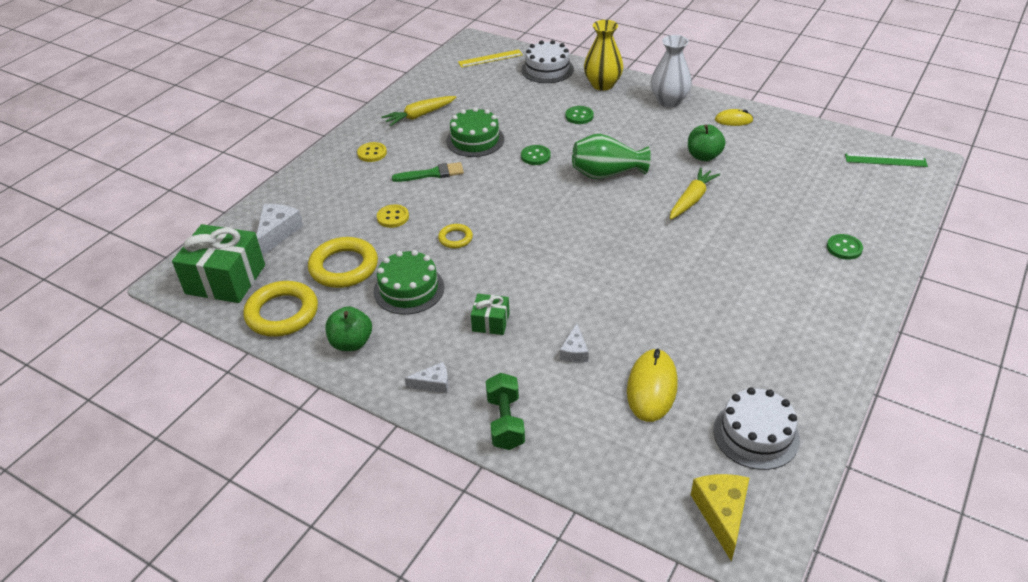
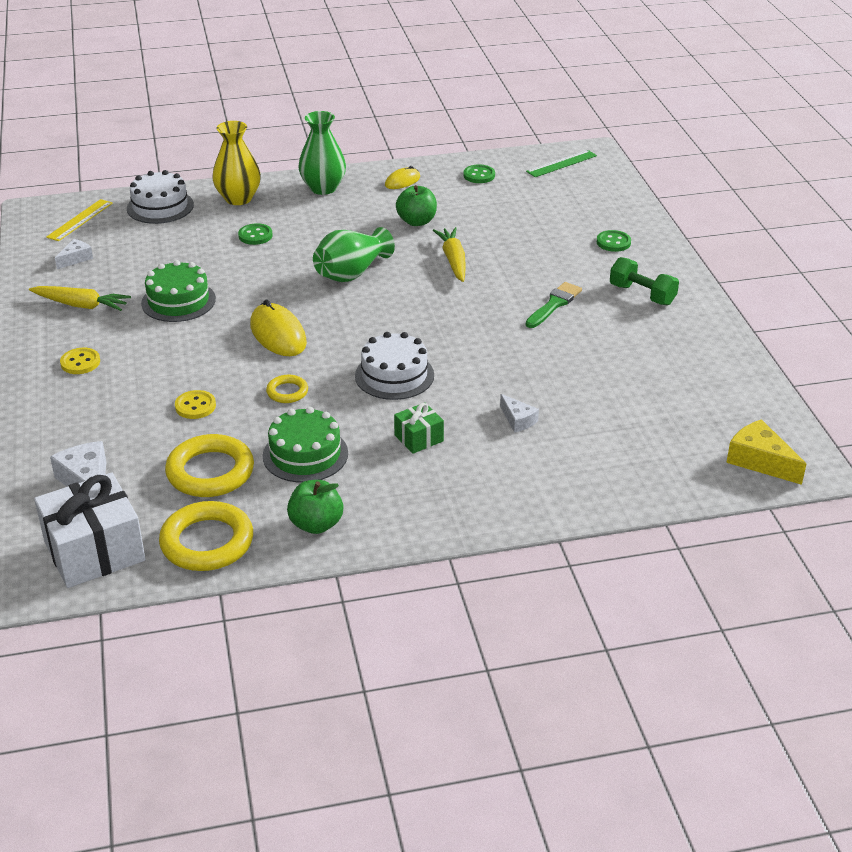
camera: 45 degrees left, 5 degrees down
green gift [172,224,265,303] -> white gift [34,473,146,588]
yellow carrot [382,96,456,127] -> yellow carrot turned 90 degrees counterclockwise [29,286,131,311]
green brush [392,162,464,182] -> green brush moved to [526,282,582,328]
white cheese [405,362,449,393] -> white cheese moved to [55,239,93,269]
green dumbbell [486,373,525,450] -> green dumbbell moved to [610,257,679,305]
green button [521,145,551,165] -> green button moved to [463,165,495,183]
yellow mouse [627,349,678,422] -> yellow mouse moved to [250,299,307,356]
white vase [651,35,692,107] -> green vase [299,111,346,195]
white cake [713,387,800,470] -> white cake moved to [355,332,434,400]

